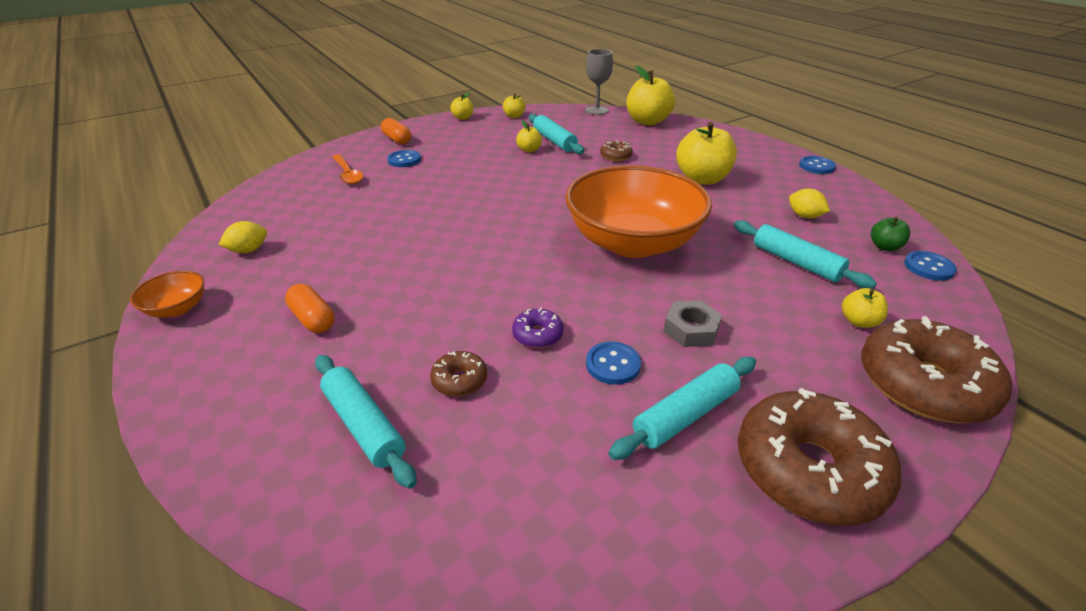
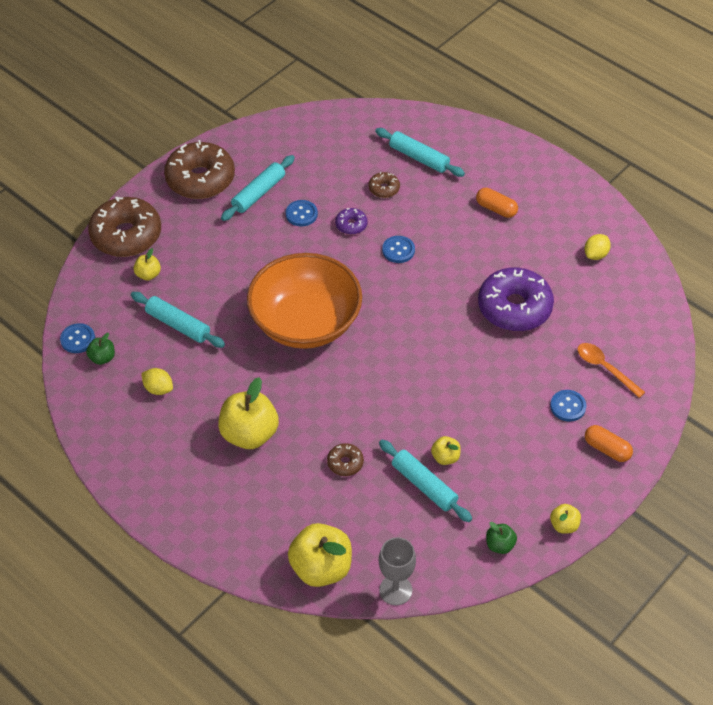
camera: 165 degrees right, 15 degrees up
orange bowl [130,271,204,317] -> none
yellow apple [503,93,526,118] -> green apple [486,522,517,554]
grey nut [664,300,722,347] -> none
blue button [799,156,836,174] -> blue button moved to [382,236,415,263]
none -> purple donut [478,268,554,331]

